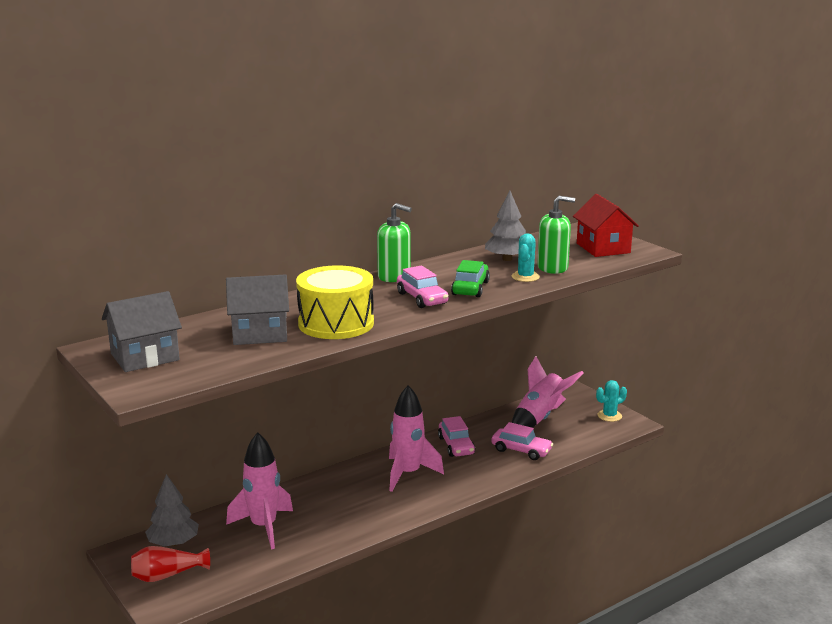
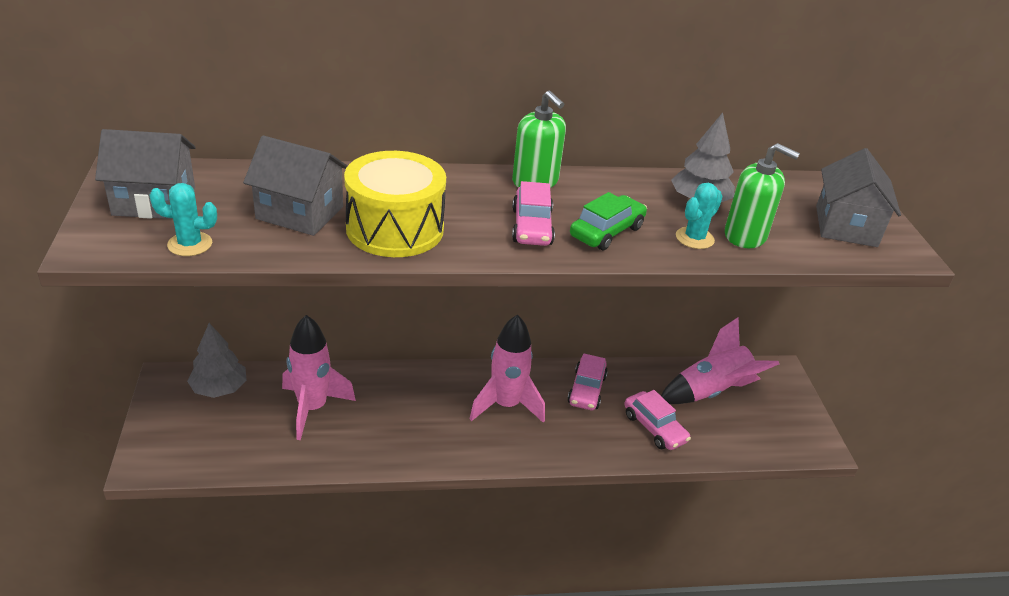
camera: 25 degrees right, 15 degrees up
red vase [131,546,210,582] -> none
red house [573,194,639,257] -> grey house [816,148,901,247]
turquoise cactus [596,380,627,422] -> turquoise cactus moved to [149,183,217,256]

